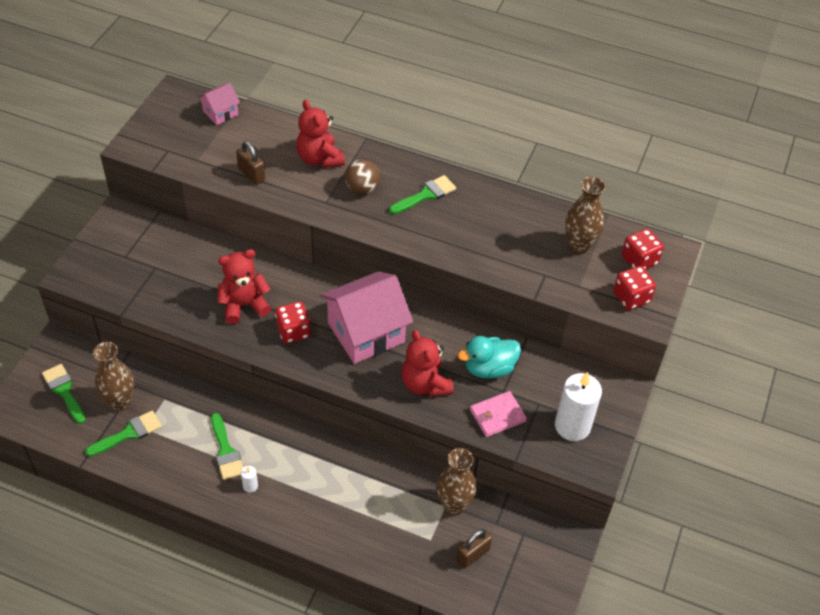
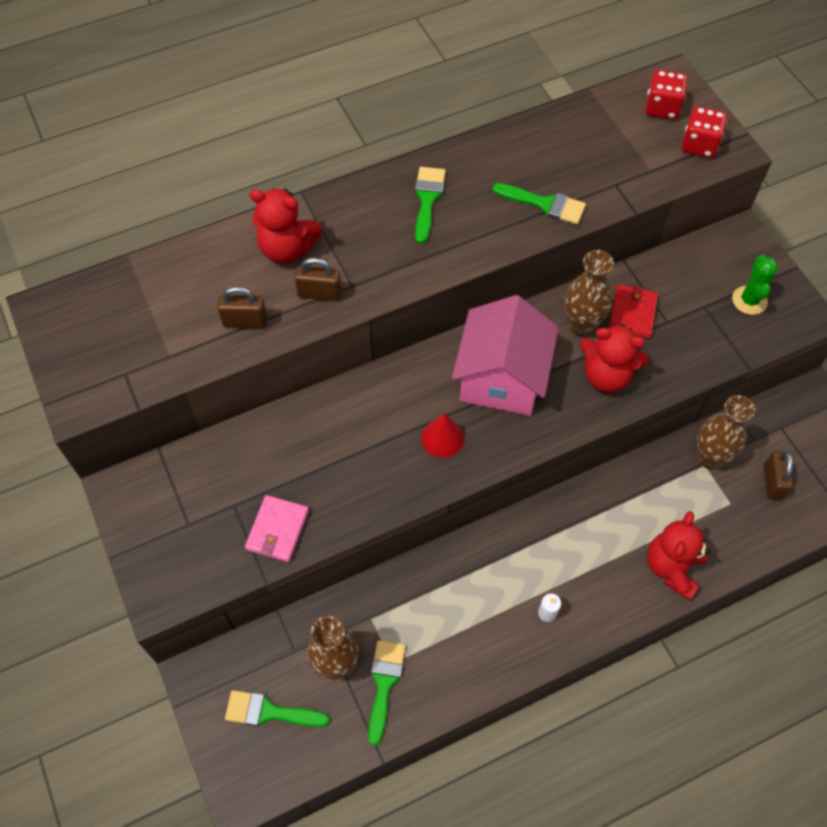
camera: 45 degrees left, 10 degrees up
pink house [198,83,240,125] -> none
green brush [211,413,243,480] -> green brush moved to [493,183,586,225]
red teddy bear [217,249,271,324] -> red teddy bear moved to [647,511,710,601]
red dice [275,301,311,344] -> red cone [421,413,465,458]
brown ball [345,159,380,194] -> none
turquoise duck [458,336,521,378] -> red wallet [609,285,658,338]
pink wallet [470,391,527,437] -> pink wallet moved to [245,495,309,562]
white candle [555,372,602,441] -> green cactus [732,255,778,315]
brown vase [565,176,606,254] -> brown vase moved to [564,250,614,337]
none -> brown padlock [294,258,342,301]

